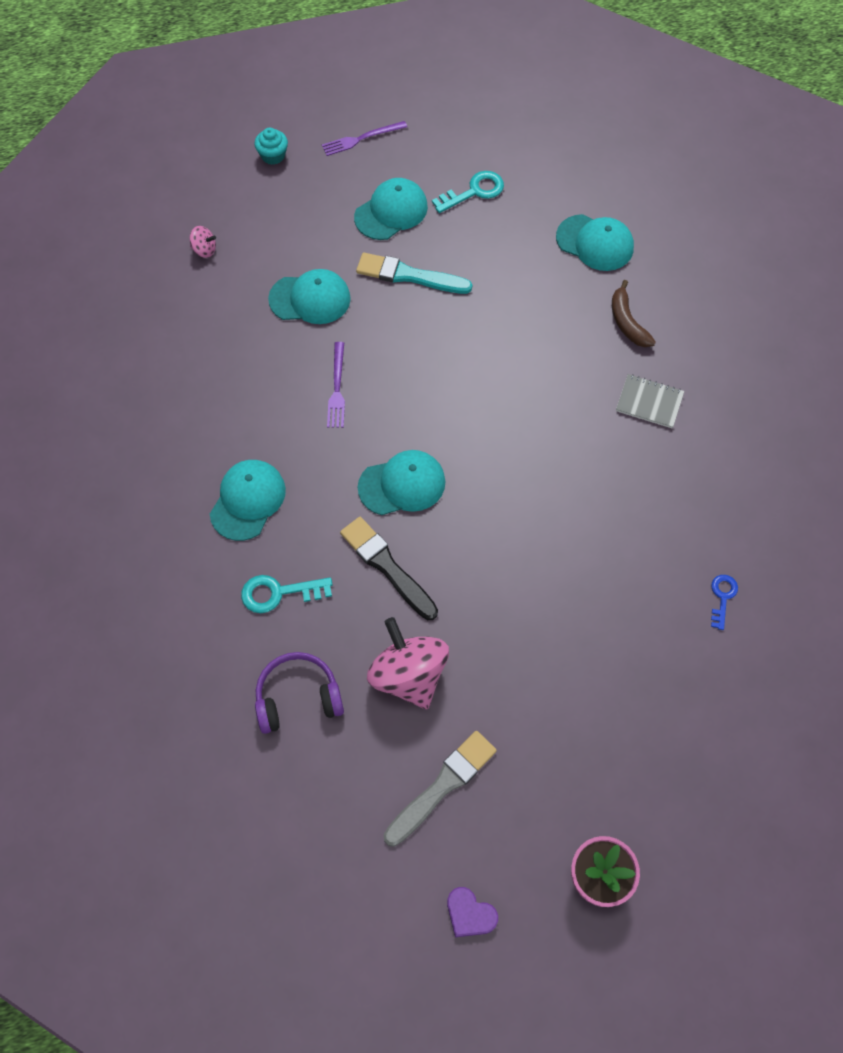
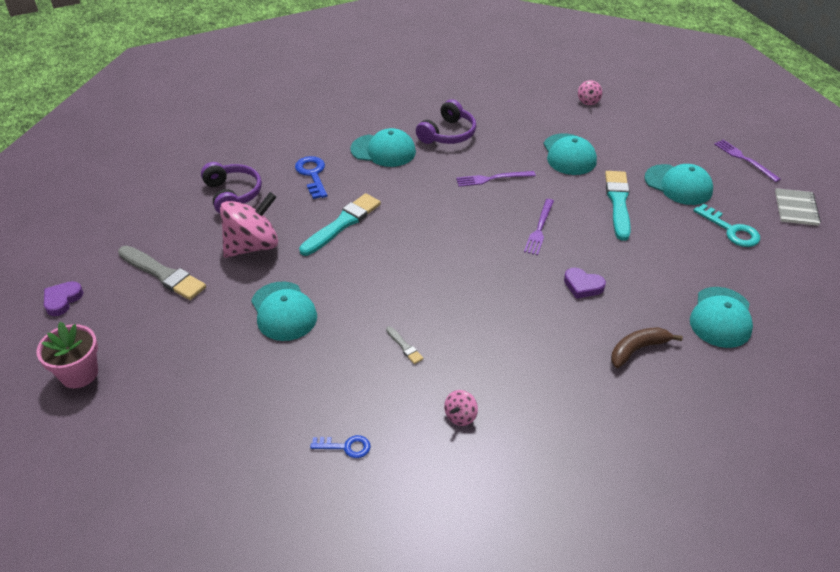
camera: 80 degrees right, 20 degrees down
turquoise key [241,575,333,613] -> blue key [295,156,328,199]
turquoise cupcake [255,128,288,165] -> none
black brush [340,517,438,620] -> turquoise brush [299,193,381,256]
turquoise cap [358,450,445,515] -> turquoise cap moved to [251,282,317,341]
grey notebook [616,374,684,428] -> grey notebook moved to [775,188,821,226]
none -> grey brush [386,326,423,364]
none -> purple headphones [416,99,476,144]
none -> pink spinning top [444,390,478,426]
none -> purple fork [524,199,554,255]
none -> purple heart [564,268,606,299]

